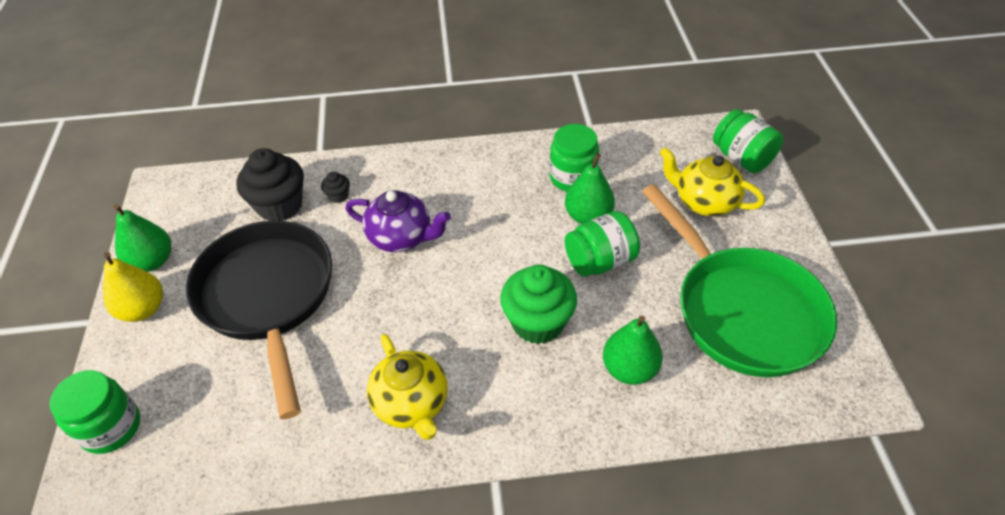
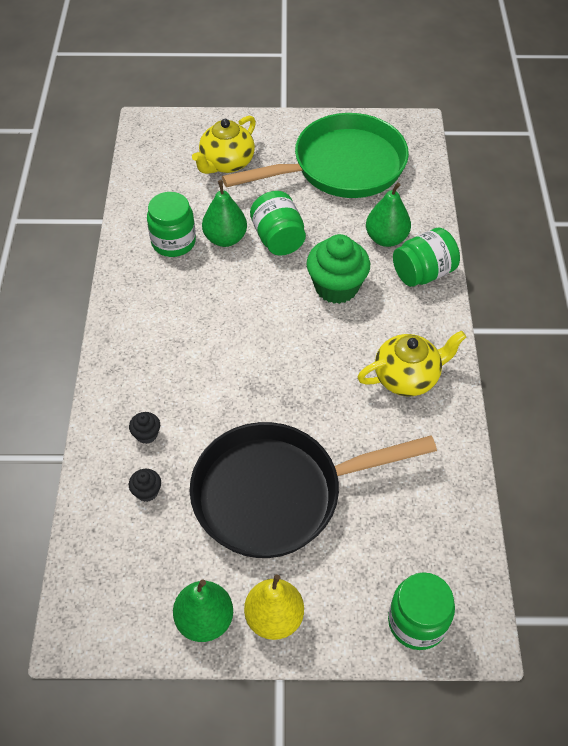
camera: 85 degrees left, 5 degrees up
black cupcake [236,148,304,221] -> black cupcake [129,469,161,502], size x0.44
purple teapot [346,190,451,252] -> none
green jar [713,109,783,173] -> green jar moved to [393,228,460,287]

